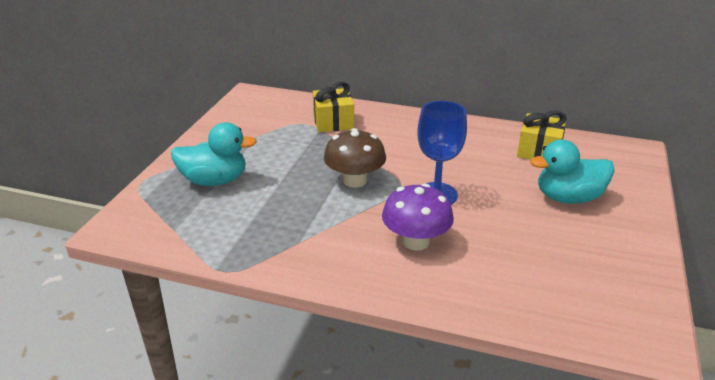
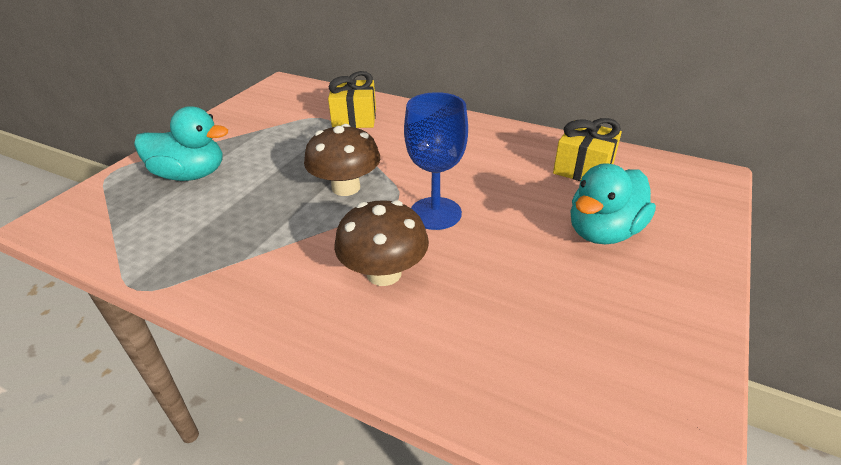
camera: 10 degrees right, 5 degrees up
purple mushroom [382,184,454,250] -> brown mushroom [334,200,429,286]
turquoise duck [530,139,615,204] -> turquoise duck turned 45 degrees counterclockwise [570,163,656,245]

